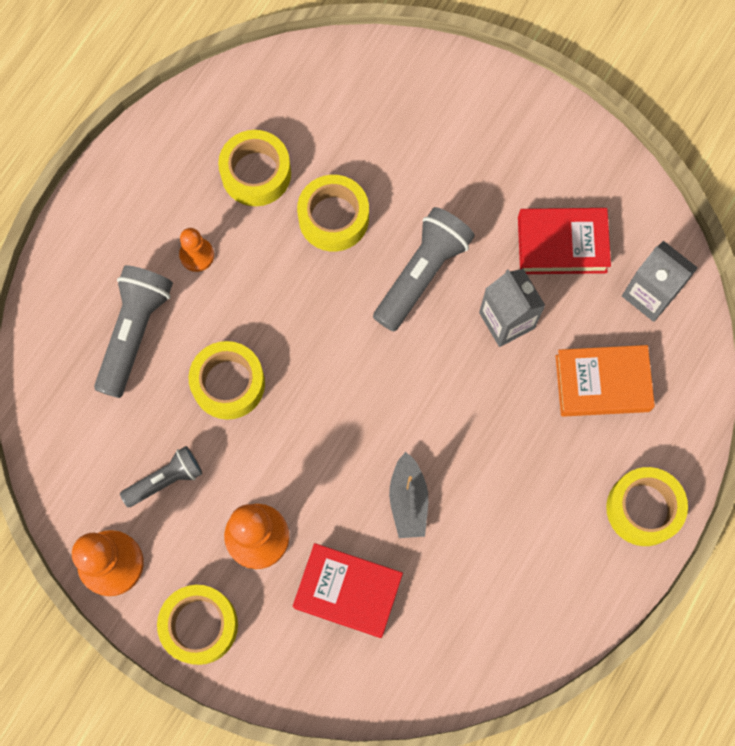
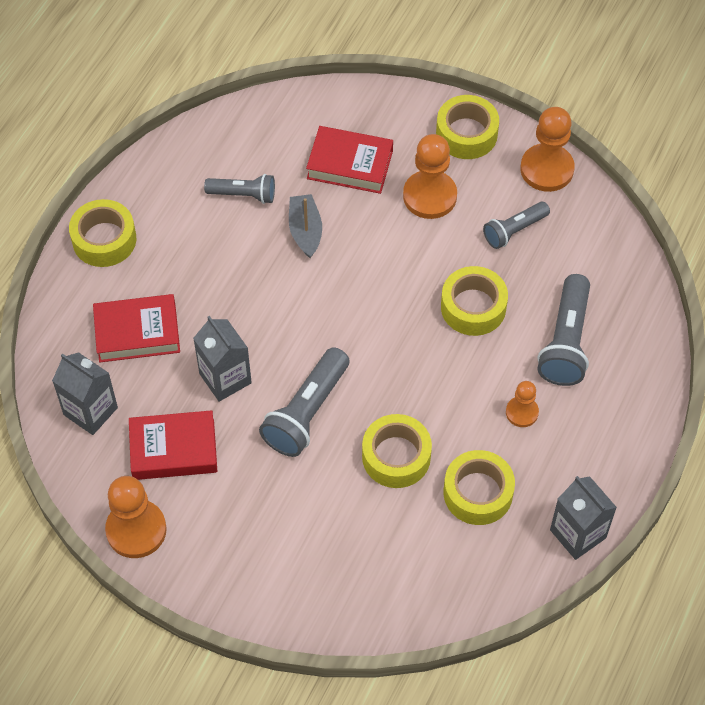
camera: 175 degrees right, 15 degrees down
orange book [556,345,655,417] -> red book [93,294,180,362]
none -> orange pawn [105,476,167,558]
none -> grey flashlight [204,174,275,204]
none -> grey carton [550,476,617,560]

